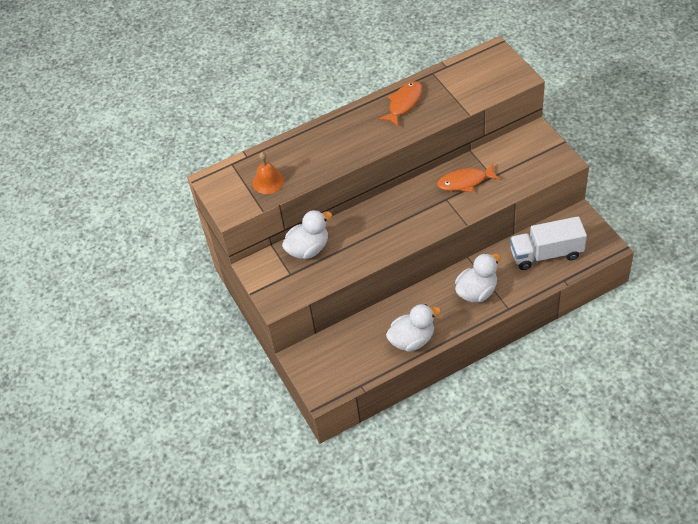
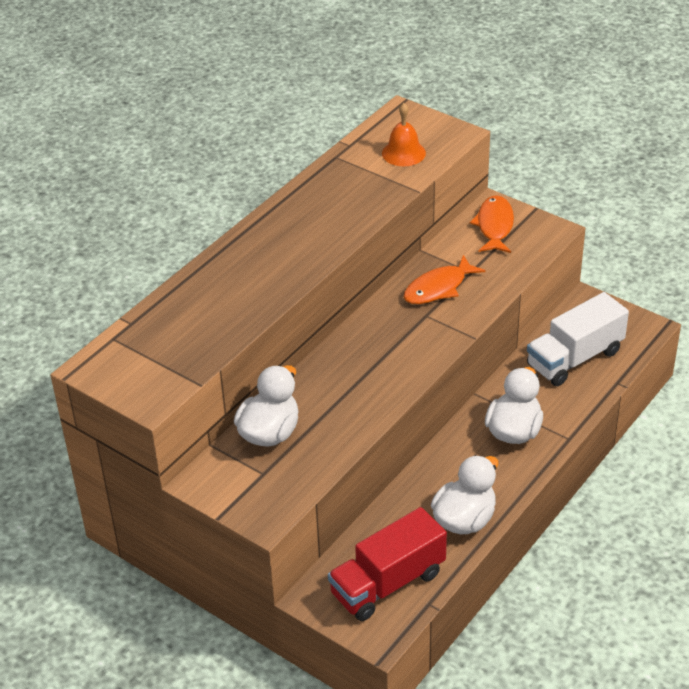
camera: 30 degrees left, 10 degrees down
orange bell [253,152,284,194] -> orange bell moved to [382,103,426,166]
orange fish [379,81,423,126] -> orange fish moved to [470,195,514,253]
none -> red truck [328,507,447,621]

